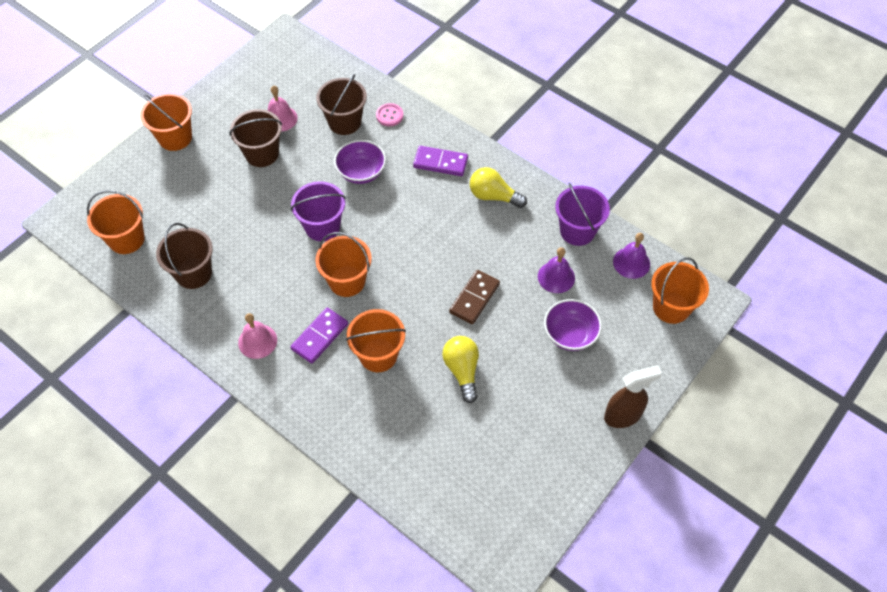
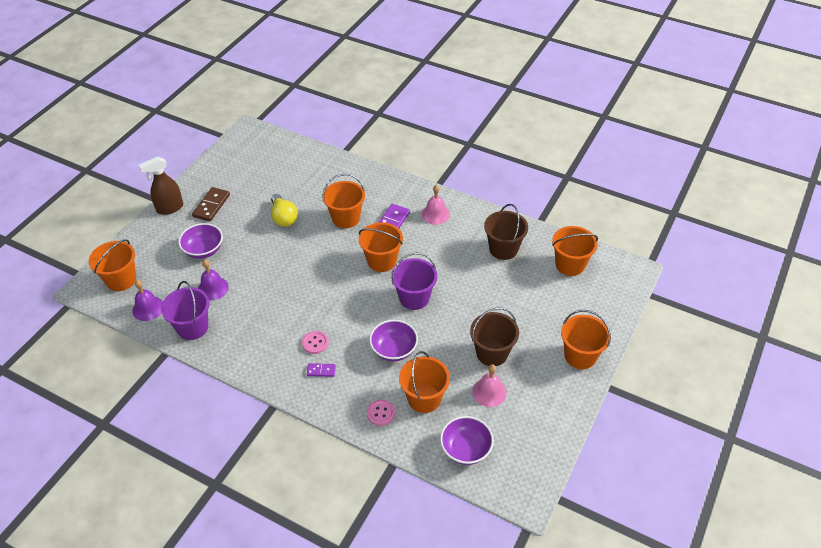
camera: 170 degrees right, 10 degrees down
brown bucket [316,74,367,135] -> orange bucket [399,351,450,413]
purple domino [413,146,468,176] -> purple domino [307,363,336,377], size x0.56
brown domino [449,270,500,324] -> brown domino moved to [192,187,230,222]
yellow light bulb [470,167,527,208] -> none
none -> pink button [302,331,329,354]
none -> purple bowl [440,416,494,465]

